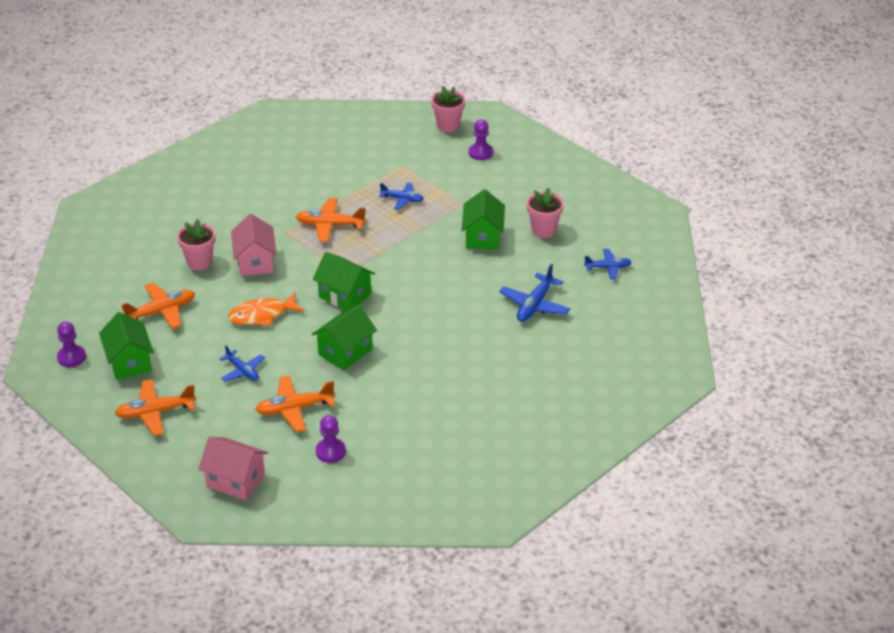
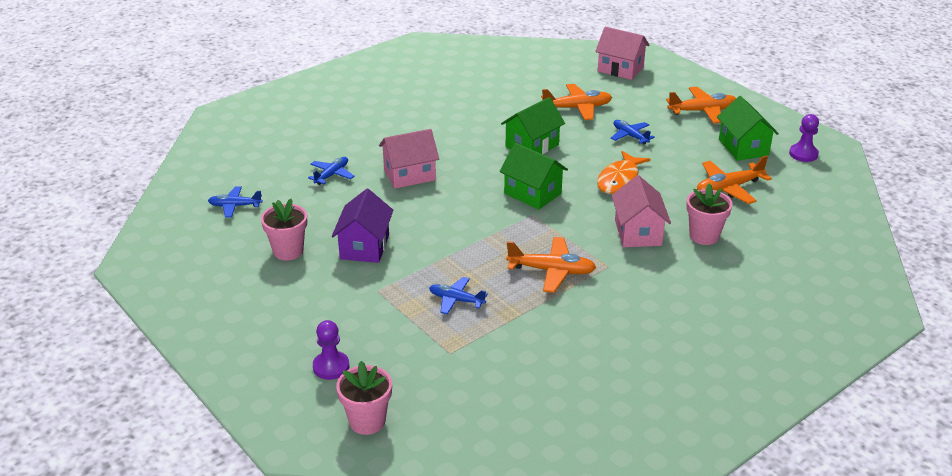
camera: 175 degrees left, 5 degrees down
orange fish [228,292,304,326] -> orange fish turned 135 degrees clockwise [597,151,650,194]
purple pawn [316,415,346,463] -> none
green house [462,189,505,250] -> purple house [332,189,393,263]
blue plane [499,264,570,322] -> blue plane [308,157,355,185], size x0.66
none -> pink house [379,129,439,189]

